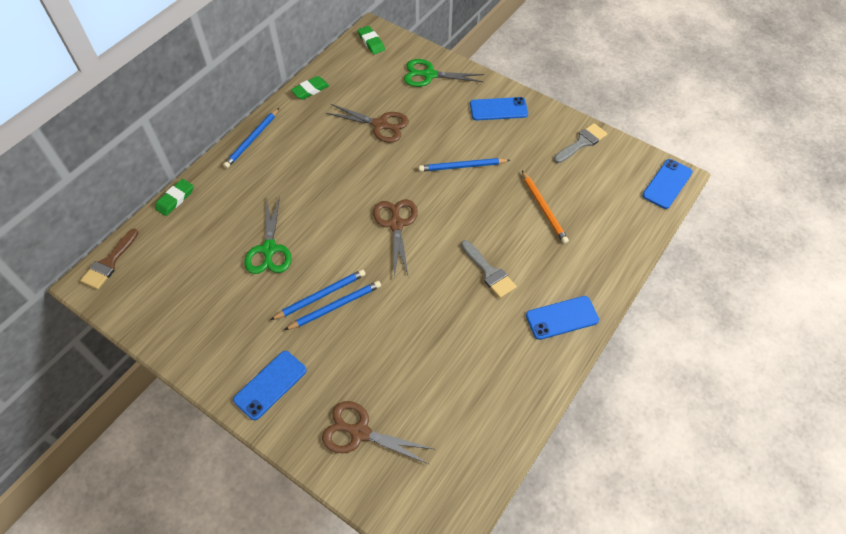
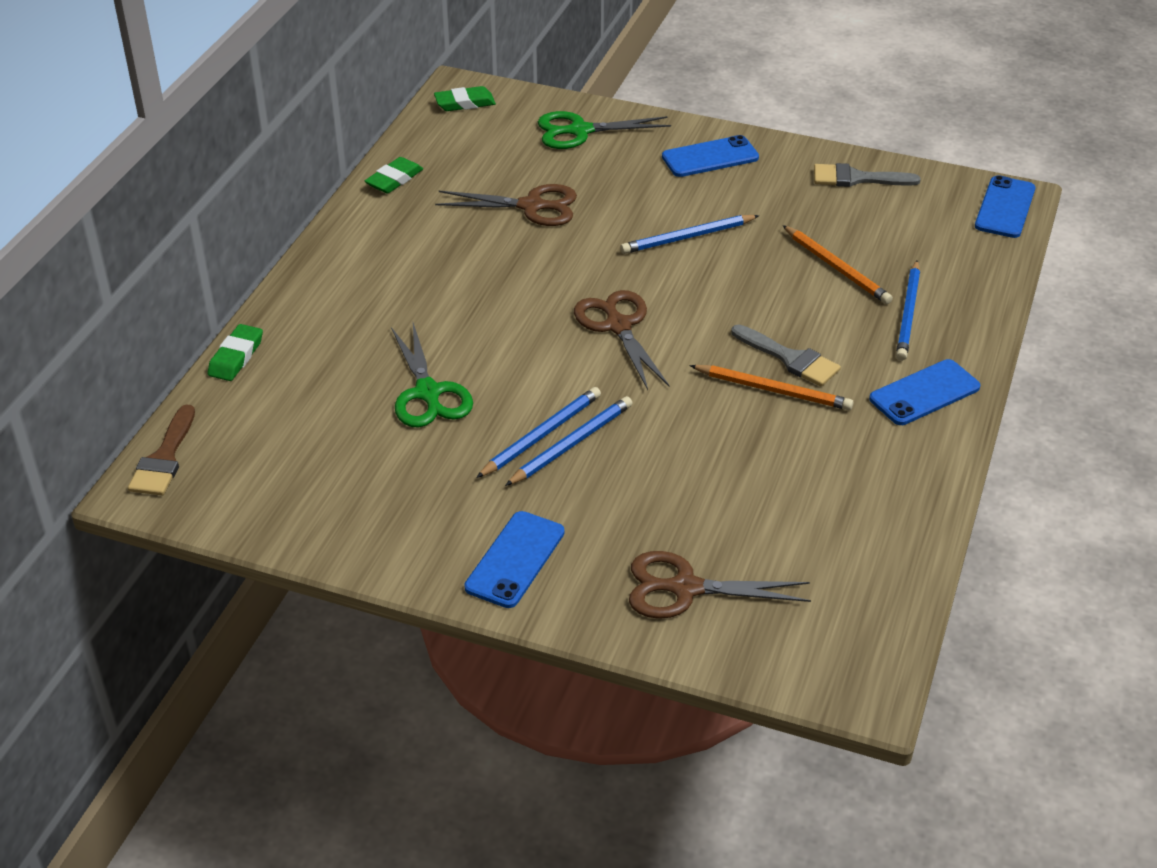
camera: 15 degrees left, 15 degrees down
blue pencil [223,108,279,168] -> blue pencil moved to [896,260,920,361]
green eraser [358,26,385,54] -> green eraser turned 60 degrees counterclockwise [434,86,496,111]
grey brush [554,123,607,163] -> grey brush turned 120 degrees counterclockwise [814,163,921,187]
none -> orange pencil [689,365,853,410]

